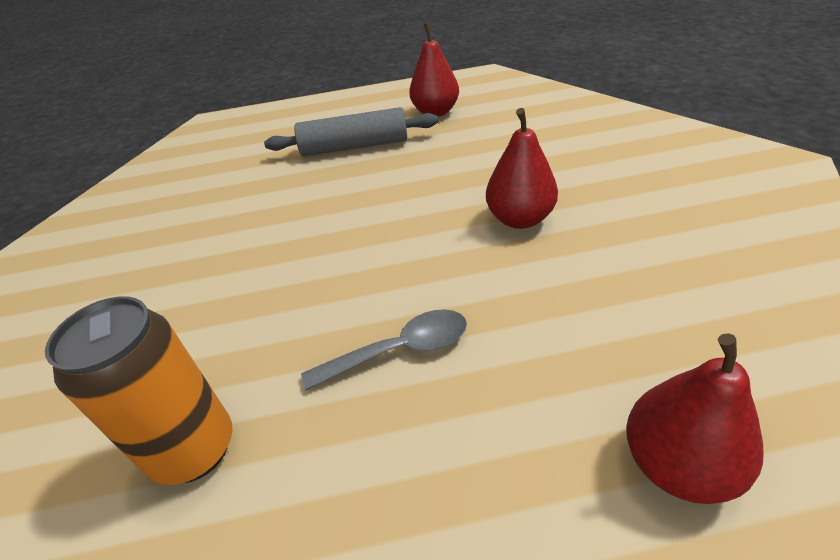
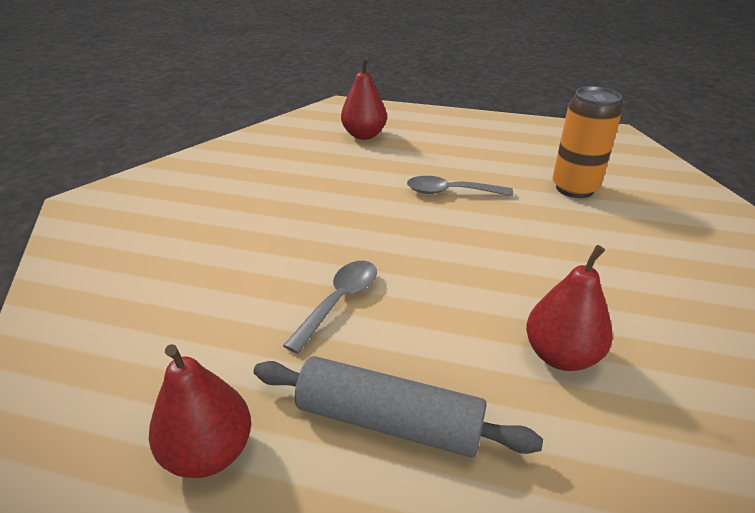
camera: 160 degrees left, 5 degrees down
red pear [486,108,558,229] -> red pear moved to [526,245,613,371]
none -> grey spoon [283,261,377,354]

